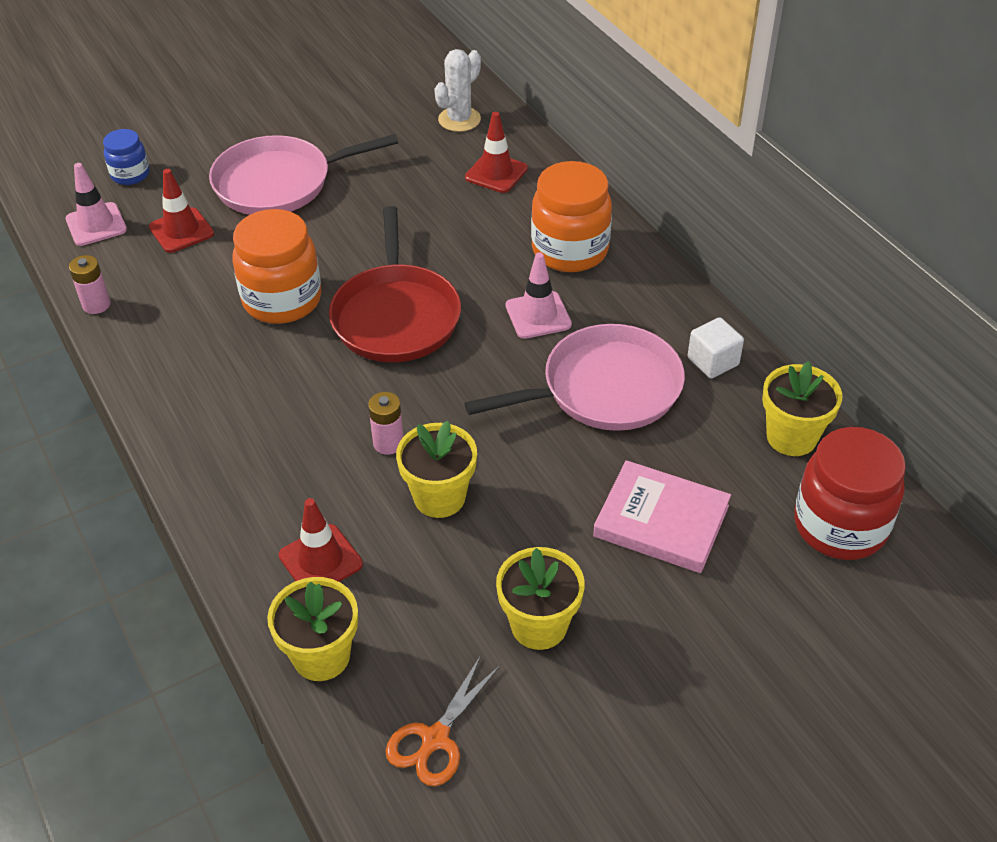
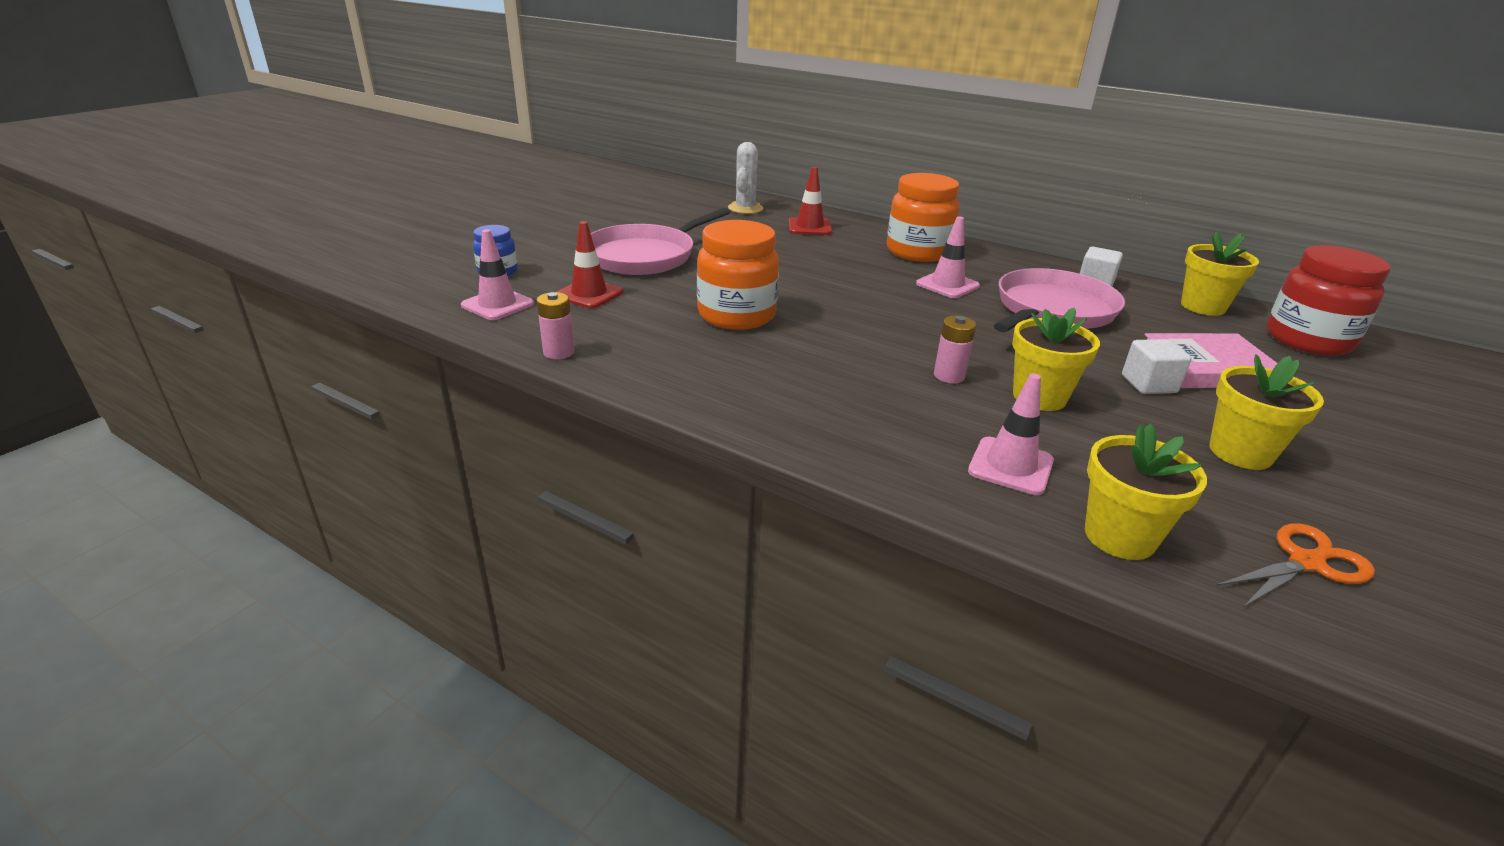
camera: 30 degrees left, 15 degrees down
red traffic cone [279,498,363,582] -> pink traffic cone [968,374,1054,495]
red pan [329,206,461,362] -> none
orange scissors [386,655,501,786] -> orange scissors turned 120 degrees counterclockwise [1217,523,1375,608]
none -> white cube [1122,339,1191,394]

